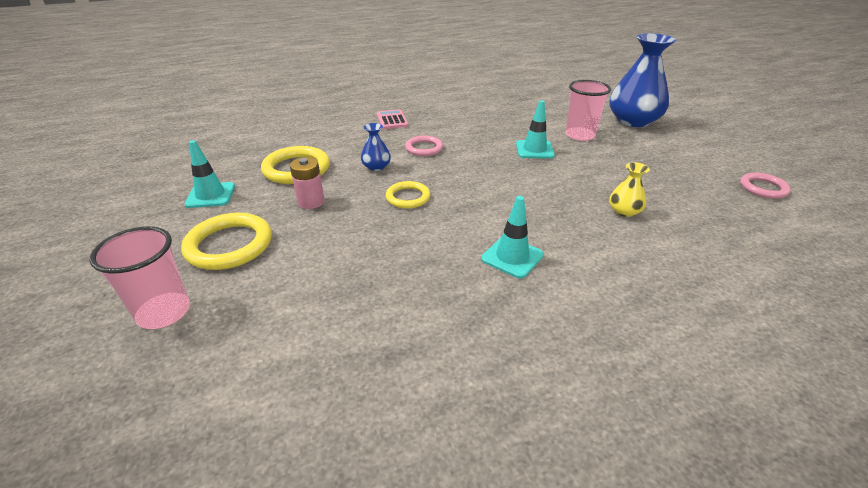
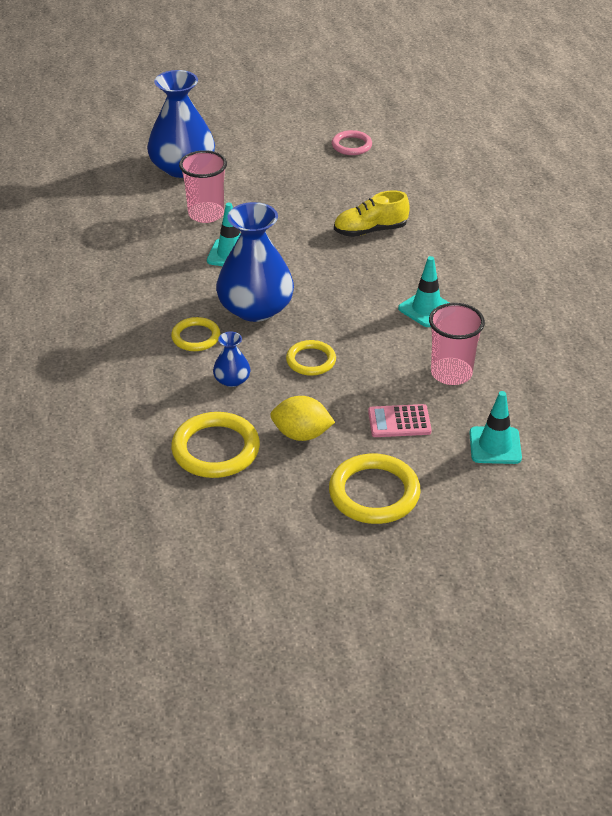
camera: 80 degrees left, 5 degrees up
pink cup [90,226,190,329] -> pink cup moved to [429,303,485,385]
turquoise traffic cone [185,140,235,208] -> turquoise traffic cone moved to [469,391,522,464]
pink battery [290,157,325,209] -> yellow lemon [270,396,335,441]
pink calculator [377,109,408,129] -> pink calculator moved to [368,404,432,437]
pink ring [405,135,443,156] -> yellow ring [171,317,220,351]
yellow vase [609,162,650,217] -> yellow shoe [334,190,410,237]
none -> blue vase [216,202,294,322]

